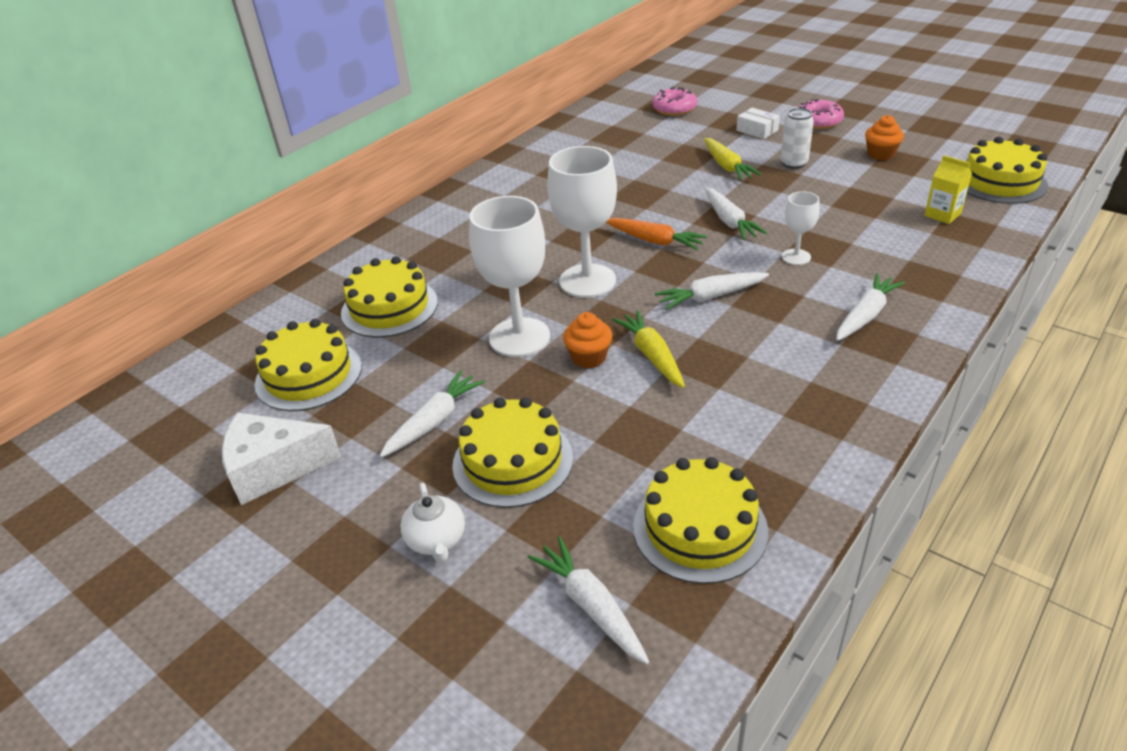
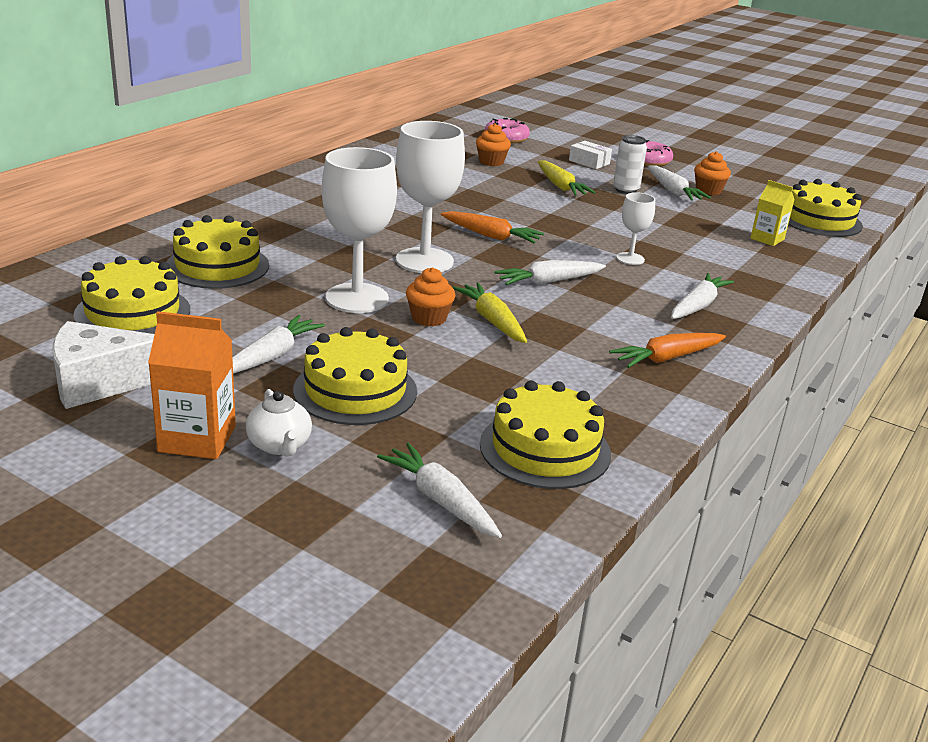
camera: 10 degrees left, 10 degrees down
white carrot [705,188,767,240] -> white carrot moved to [648,165,711,201]
none -> orange carton [148,311,236,459]
none -> orange cupcake [476,123,511,166]
none -> orange carrot [609,333,726,368]

